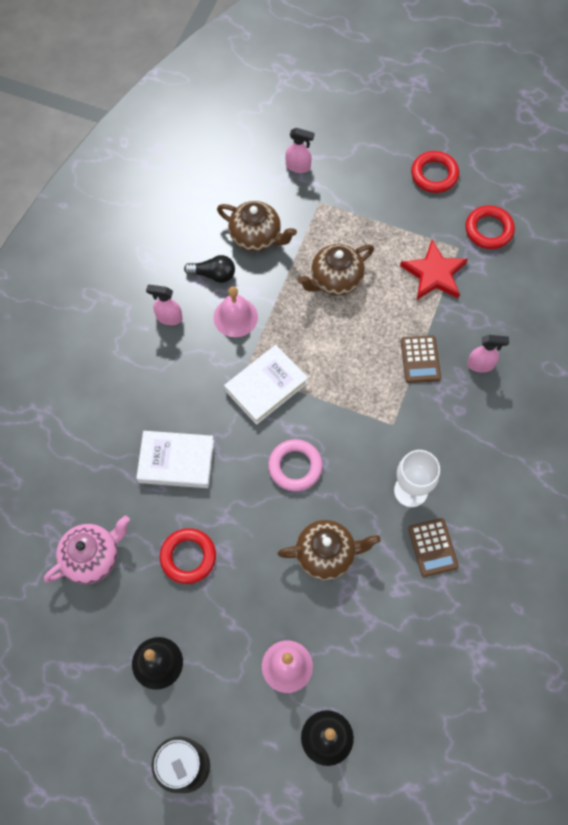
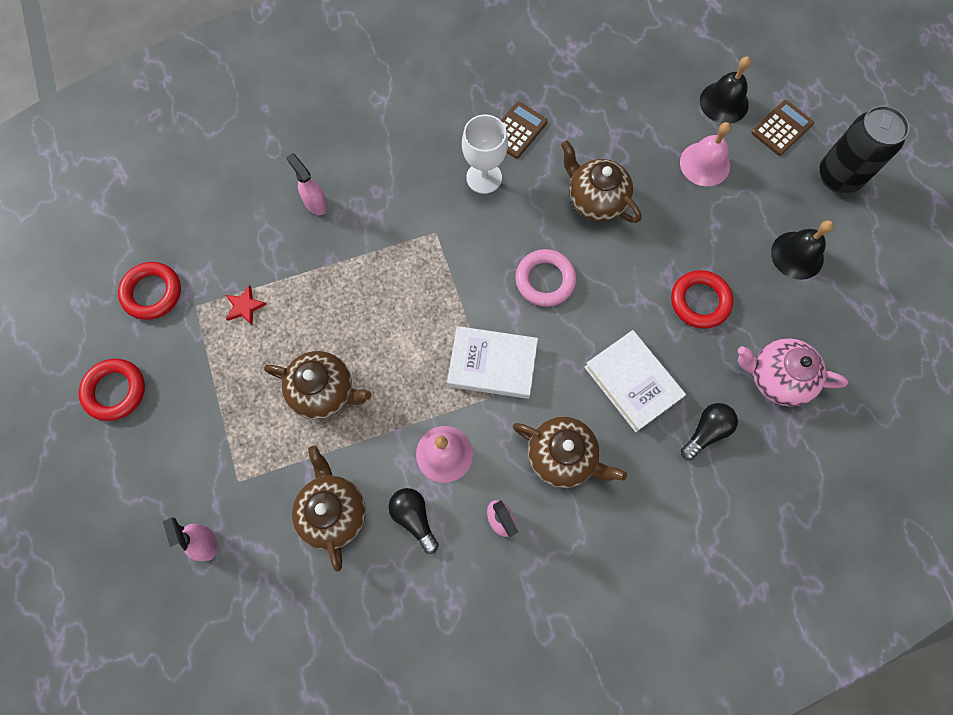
camera: 130 degrees left, 5 degrees up
red star [400,240,468,300] -> red star [226,285,267,325], size x0.51
brown calculator [401,335,441,383] -> brown calculator moved to [751,100,814,156]
none -> brown teapot [513,417,627,488]
none -> black light bulb [681,403,738,460]

